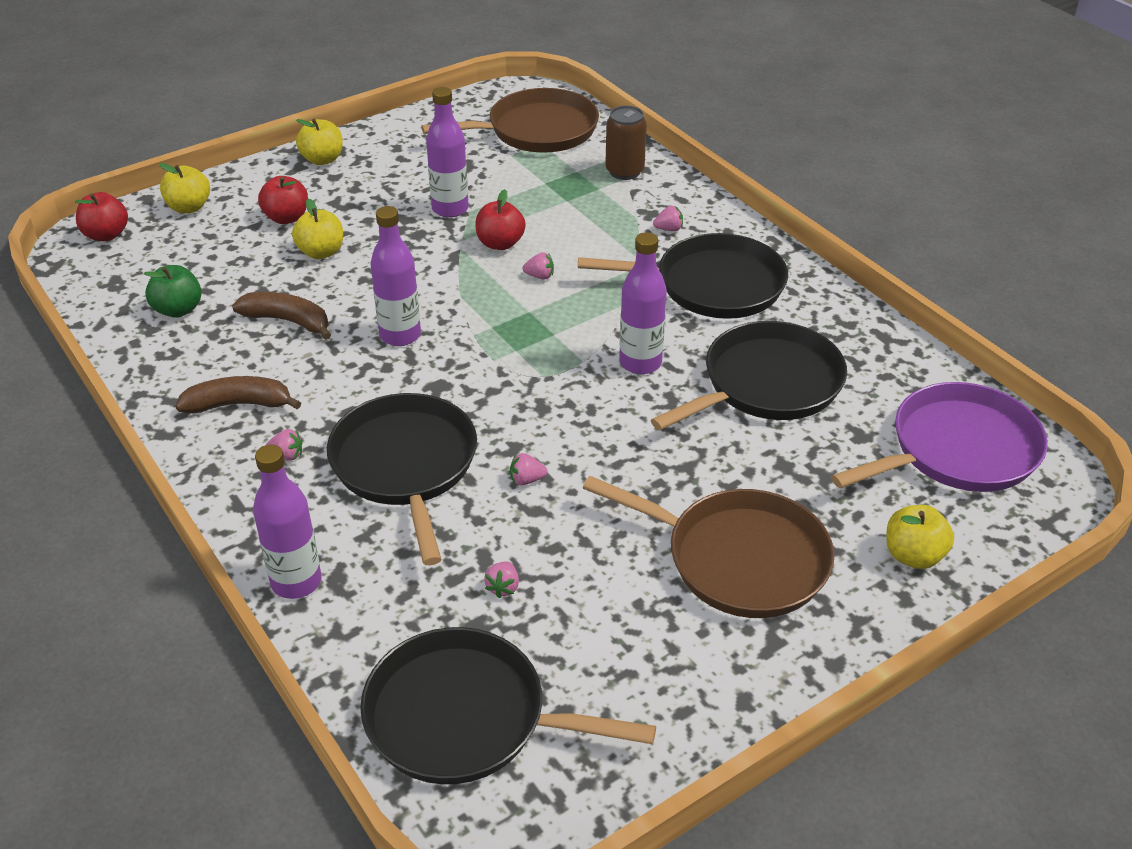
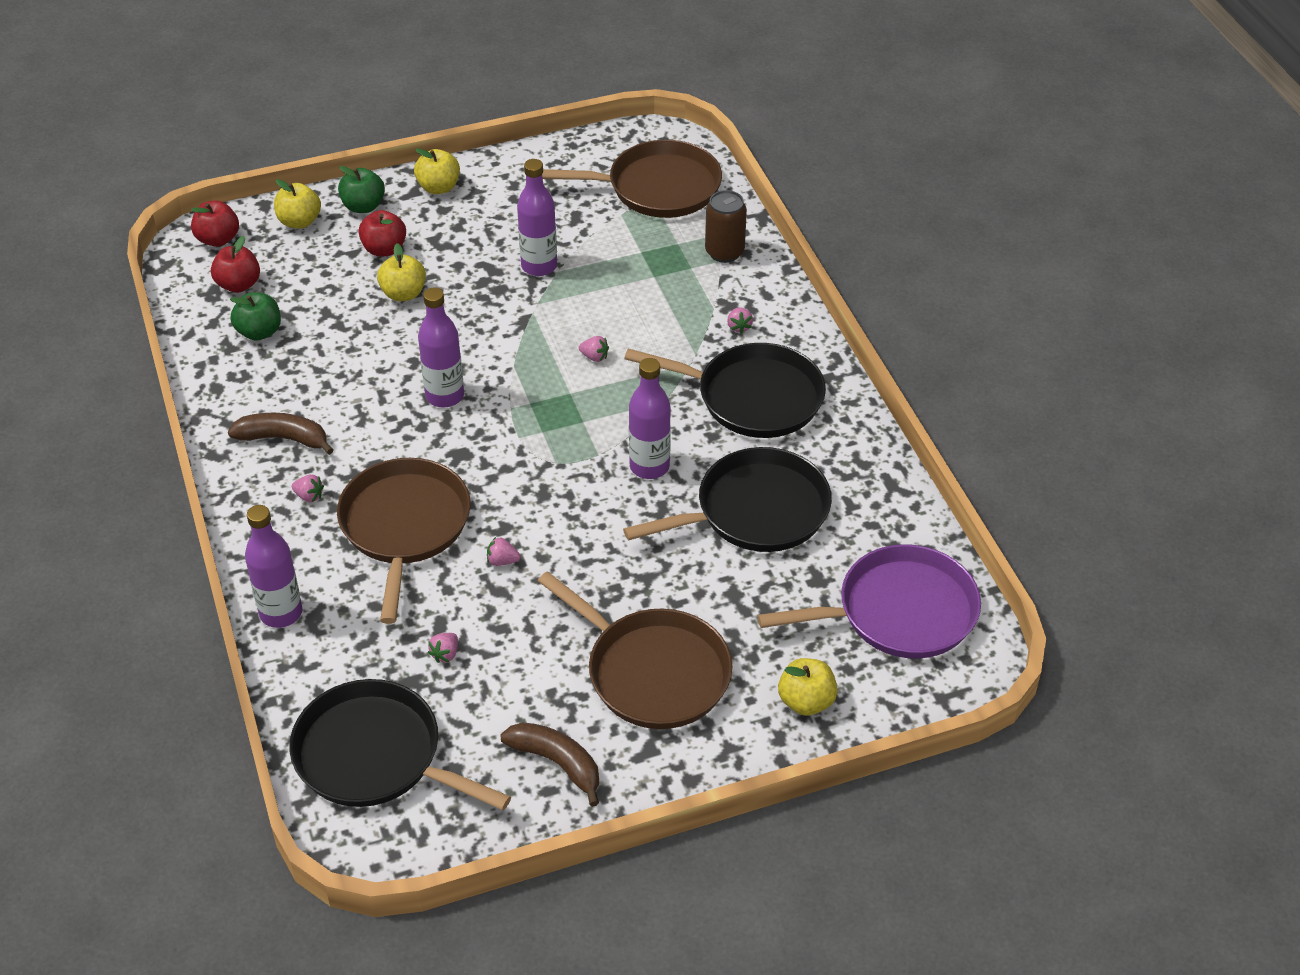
camera: 15 degrees right, 5 degrees up
brown banana [232,292,331,340] -> brown banana moved to [500,722,599,807]
black pan [327,393,477,566] -> brown pan [337,458,471,624]
red apple [475,189,526,250] -> red apple moved to [211,236,260,293]
pink strawberry [653,206,683,231] -> pink strawberry turned 75 degrees clockwise [727,308,753,334]
none -> green apple [338,166,385,213]

